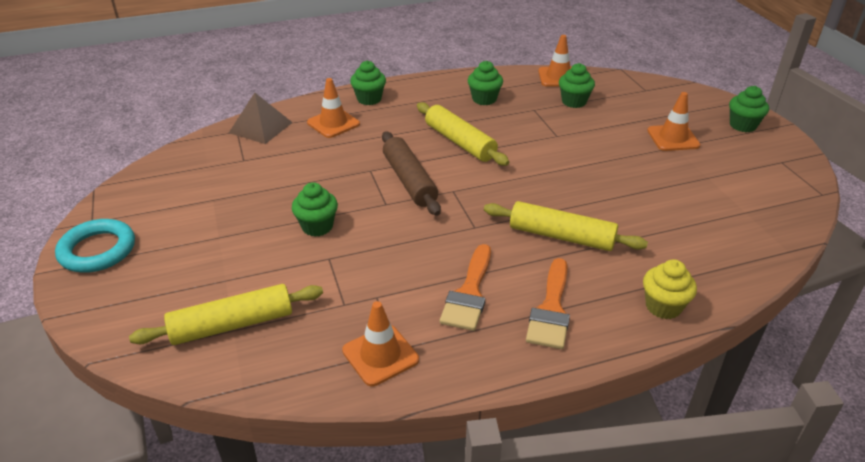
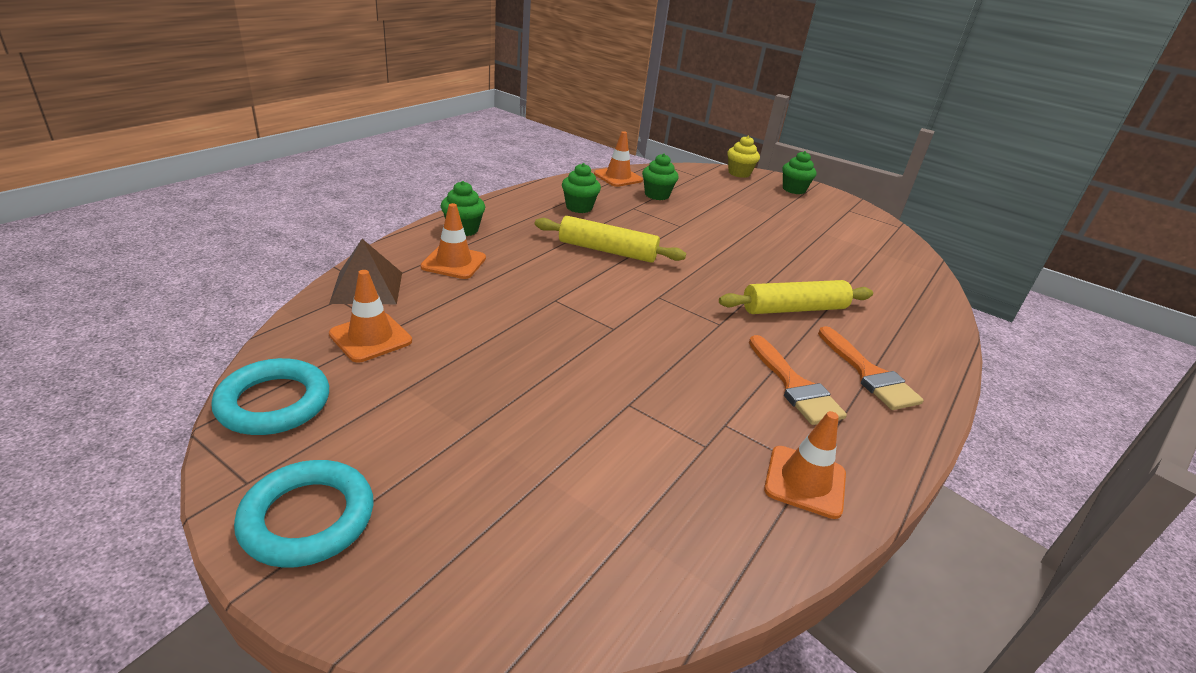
camera: 40 degrees left, 5 degrees down
yellow rolling pin [129,284,323,345] -> none
green cupcake [292,182,338,236] -> none
brown rolling pin [382,131,441,216] -> none
yellow cupcake [643,259,697,319] -> yellow cupcake moved to [727,136,760,178]
orange traffic cone [647,92,701,151] -> orange traffic cone moved to [329,270,412,362]
none -> turquoise ring [211,358,329,435]

